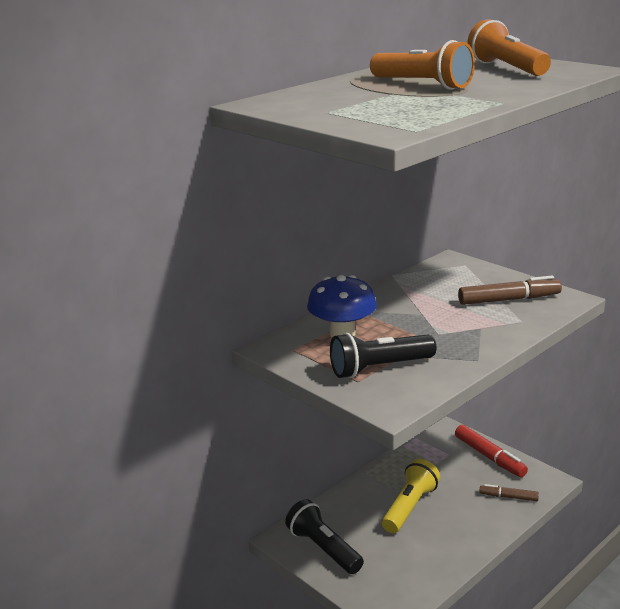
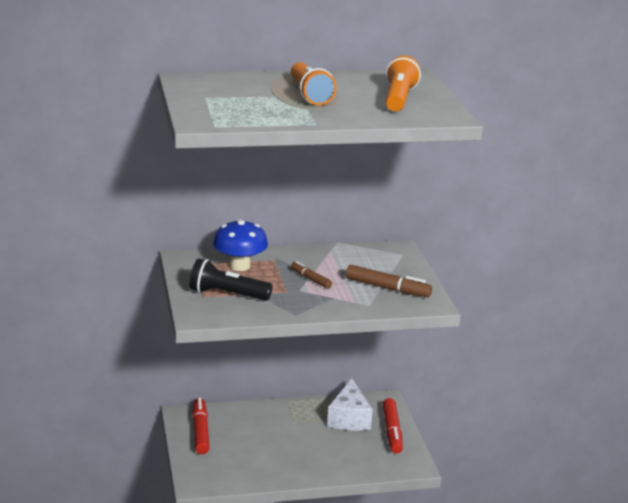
camera: 30 degrees right, 0 degrees up
black flashlight [285,499,364,574] -> red marker [193,398,210,454]
yellow flashlight [382,459,440,533] -> none
brown marker [479,484,539,501] -> brown marker moved to [291,261,332,289]
none -> white cheese [327,378,373,430]

